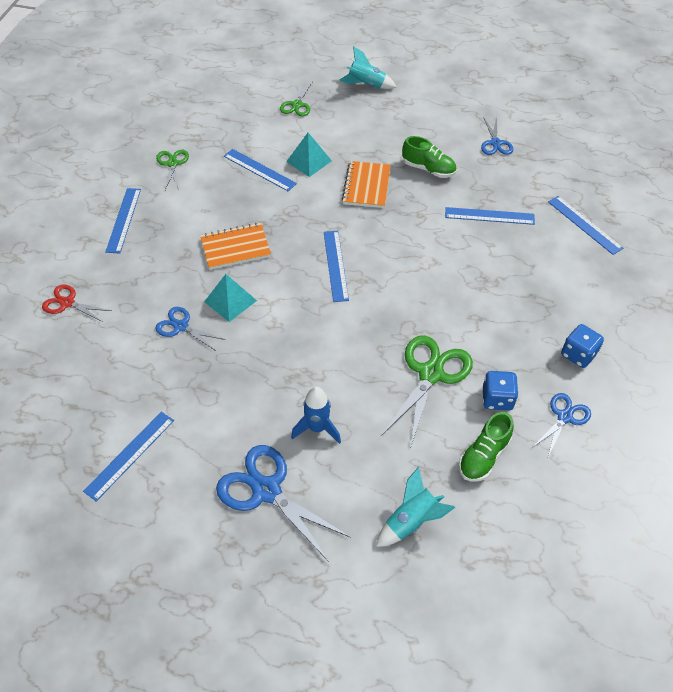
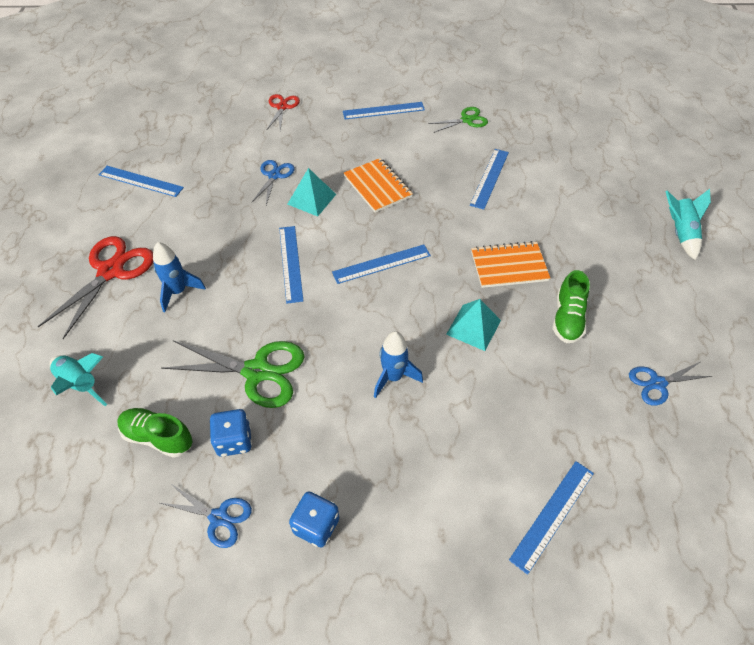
camera: 75 degrees right, 0 degrees up
blue scissors [216,445,351,562] -> red scissors [38,236,153,339]
green scissors [280,81,313,116] -> none
turquoise pyramid [286,133,332,177] -> turquoise pyramid moved to [446,299,501,351]
blue ruler [445,207,535,225] -> blue ruler moved to [279,226,303,303]
none -> blue rocket [374,331,423,398]

